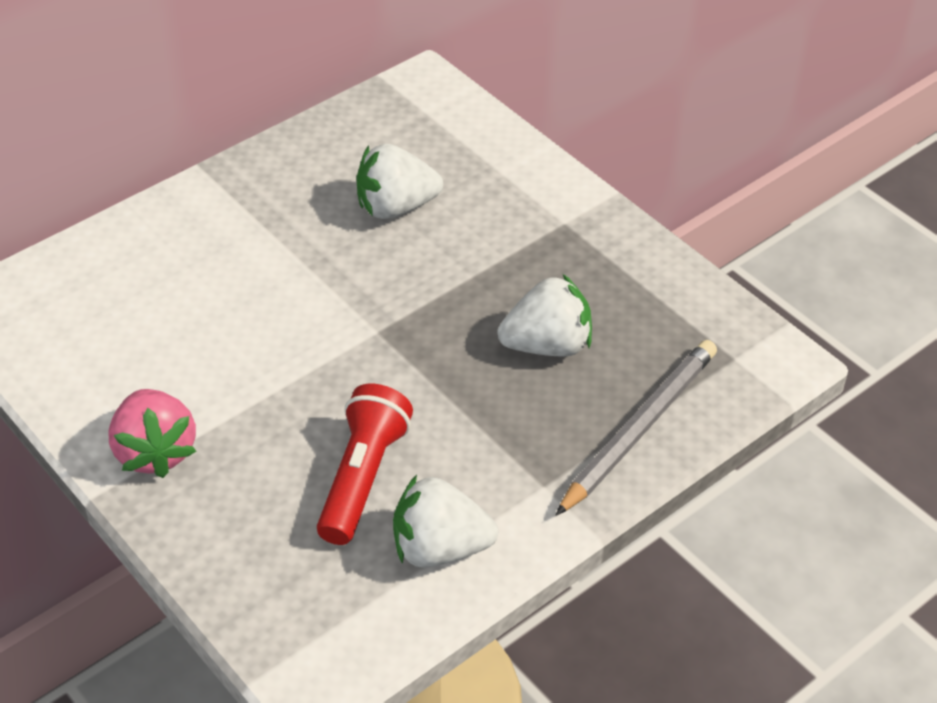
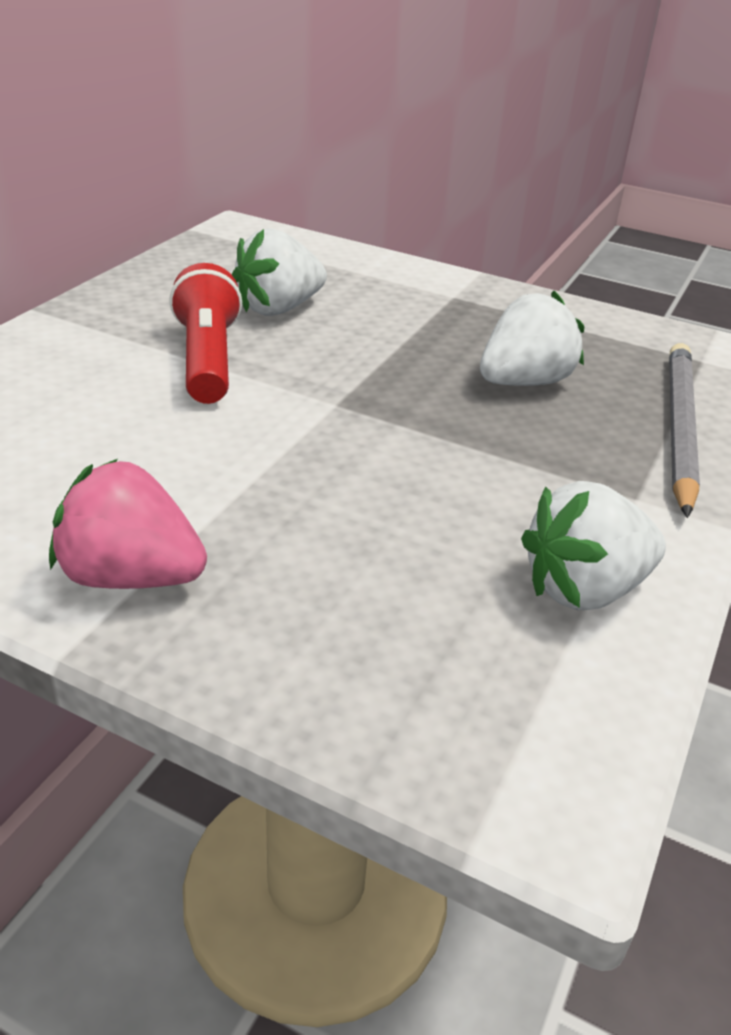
camera: 25 degrees left, 10 degrees down
pink strawberry [108,389,196,478] -> pink strawberry turned 150 degrees clockwise [49,459,207,589]
red flashlight [317,384,413,545] -> red flashlight moved to [169,263,242,404]

